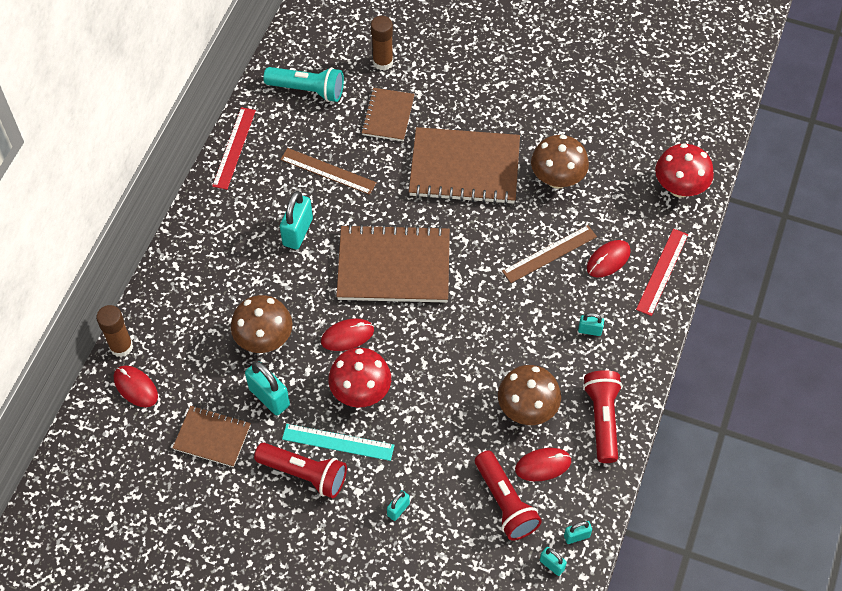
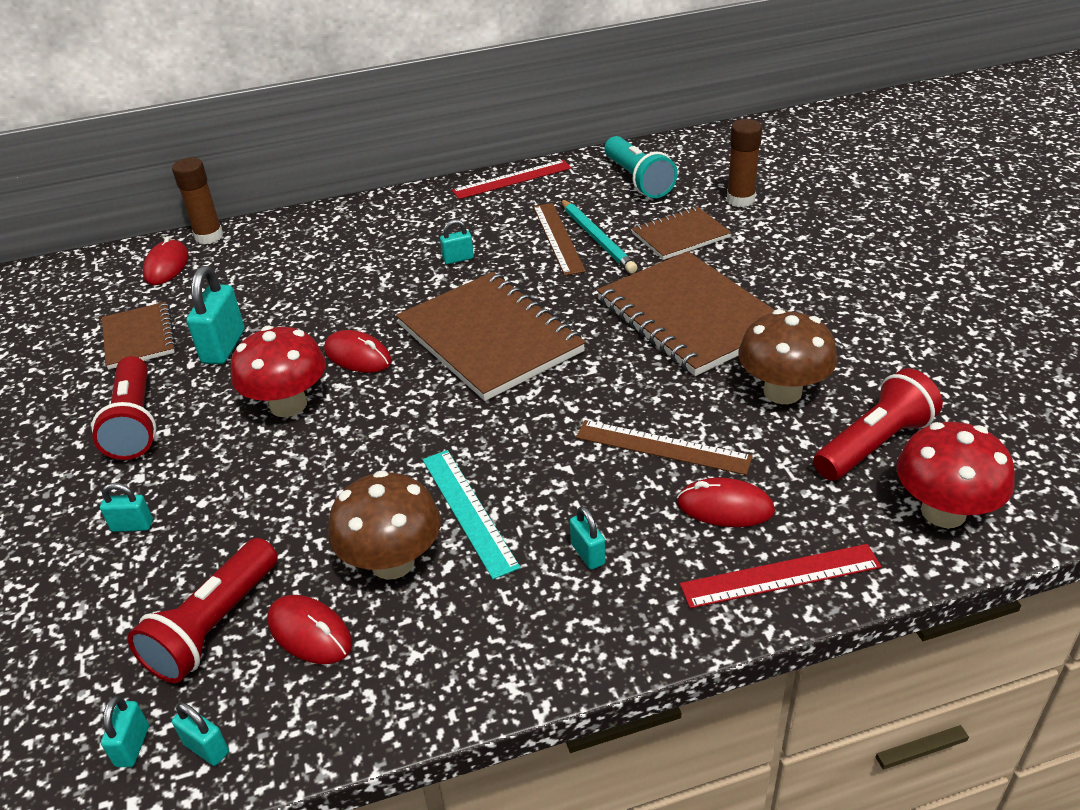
camera: 55 degrees right, 20 degrees down
brown mushroom [231,295,293,353] -> none
turquoise padlock [280,191,313,249] -> turquoise padlock [440,219,474,264], size x0.54
turquoise ruler [282,424,394,461] -> turquoise ruler moved to [423,450,521,579]
red flashlight [583,370,622,463] -> red flashlight moved to [813,368,943,481]
none -> turquoise pencil [561,199,638,274]

